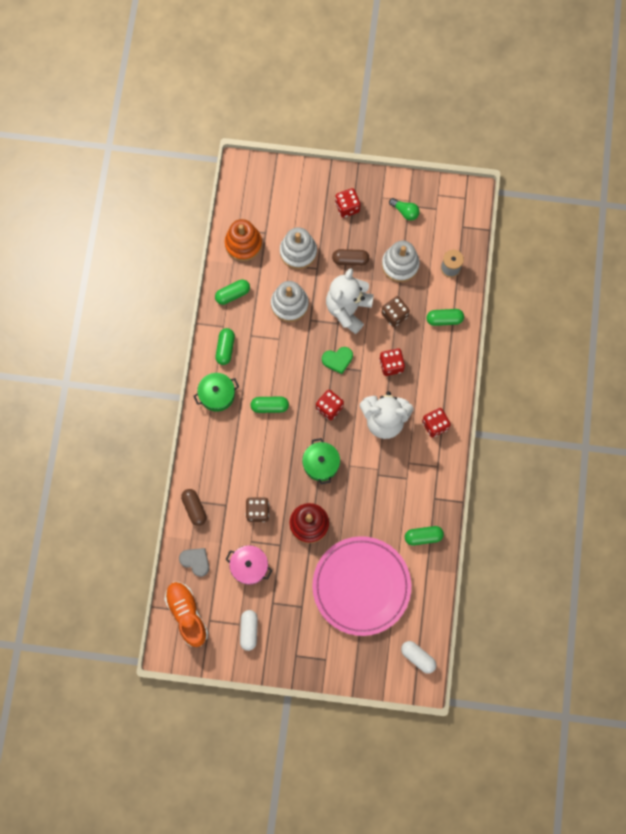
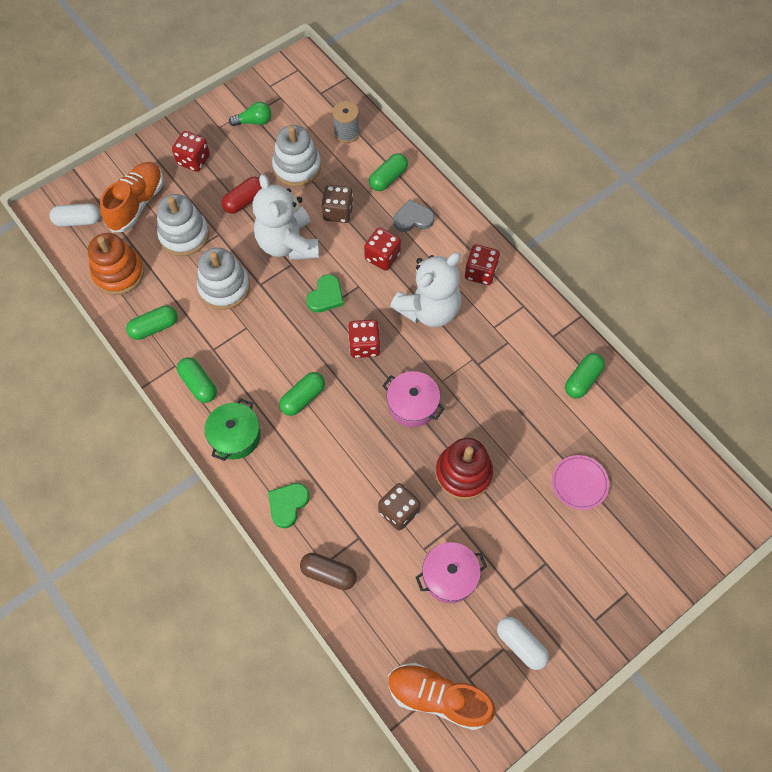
camera: 45 degrees left, 10 degrees down
grey heart [179,548,209,577] -> grey heart moved to [393,199,434,232]
green capsule [215,279,250,305] -> green capsule turned 45 degrees clockwise [126,305,178,340]
green pot [302,438,340,484] -> pink pot [383,371,445,427]
pink plate [312,536,411,636] -> pink plate [552,455,609,510], size x0.41
brown capsule [332,249,369,266] -> red capsule [222,177,262,214]
white capsule [401,641,436,674] -> white capsule moved to [50,203,101,227]
none -> orange shoe [100,162,163,232]
none -> green heart [268,483,310,528]

